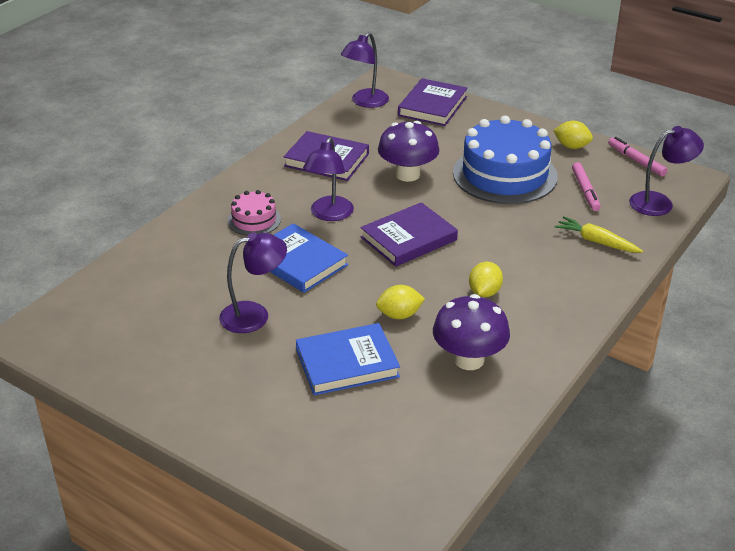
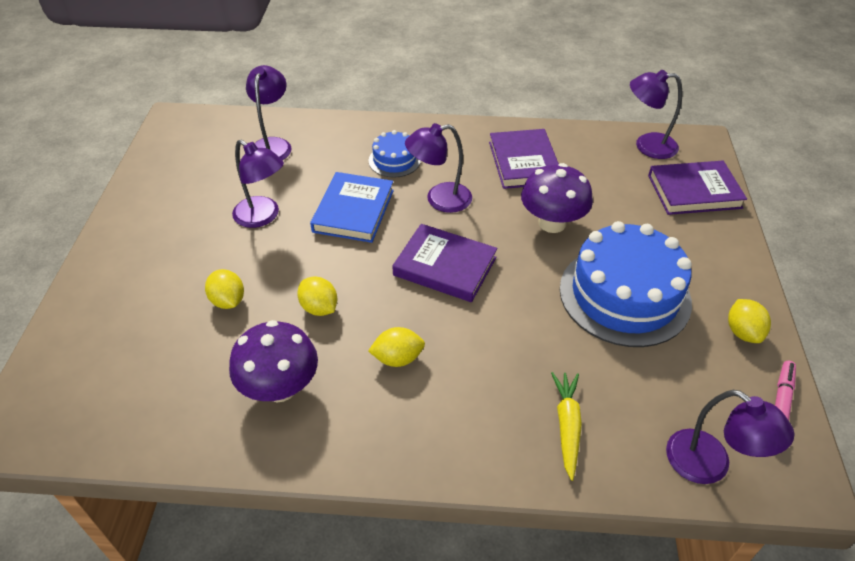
camera: 60 degrees right, 10 degrees up
pink cake [227,190,281,236] -> blue cake [369,130,421,177]
blue book [296,323,400,395] -> yellow lemon [205,269,244,309]
pink marker [572,162,601,211] -> none
none -> purple lamp [246,65,292,160]

